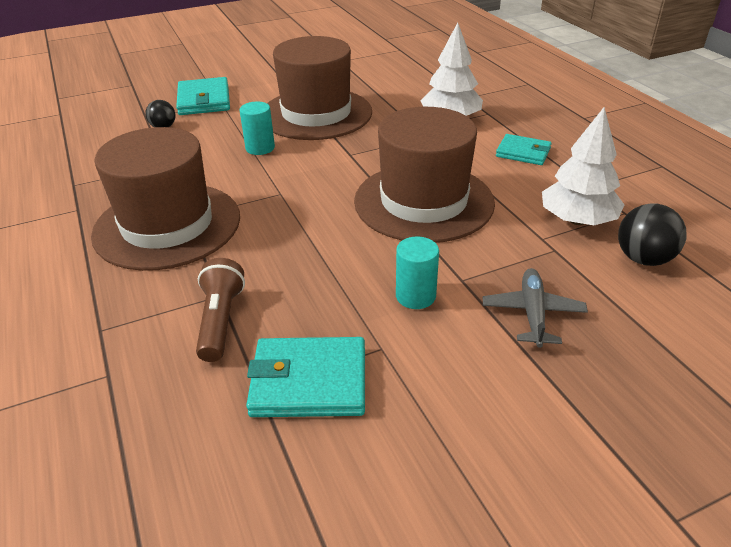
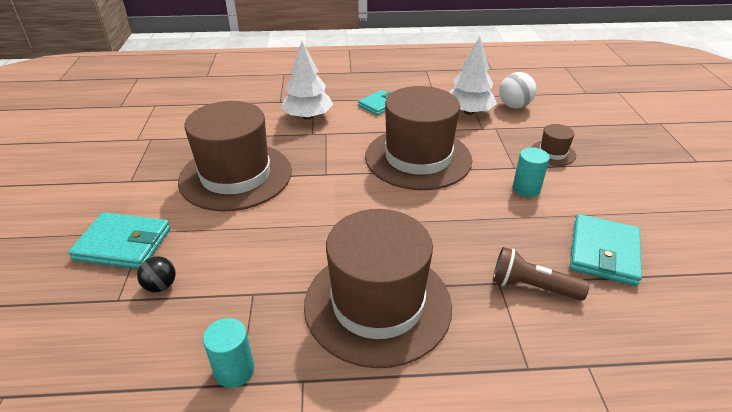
camera: 70 degrees left, 0 degrees up
turquoise cylinder [240,102,275,155] -> turquoise cylinder moved to [203,318,255,388]
grey plane [483,268,588,348] -> brown hat [532,124,576,166]
black ball [618,203,687,266] -> white ball [499,72,536,109]

